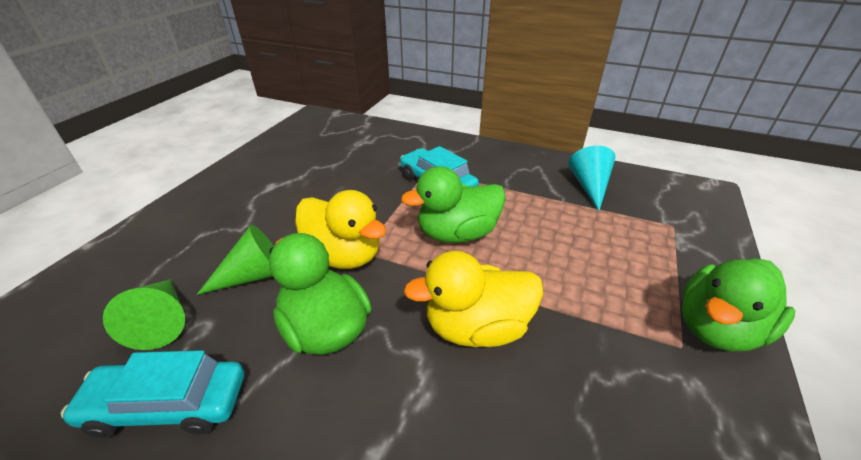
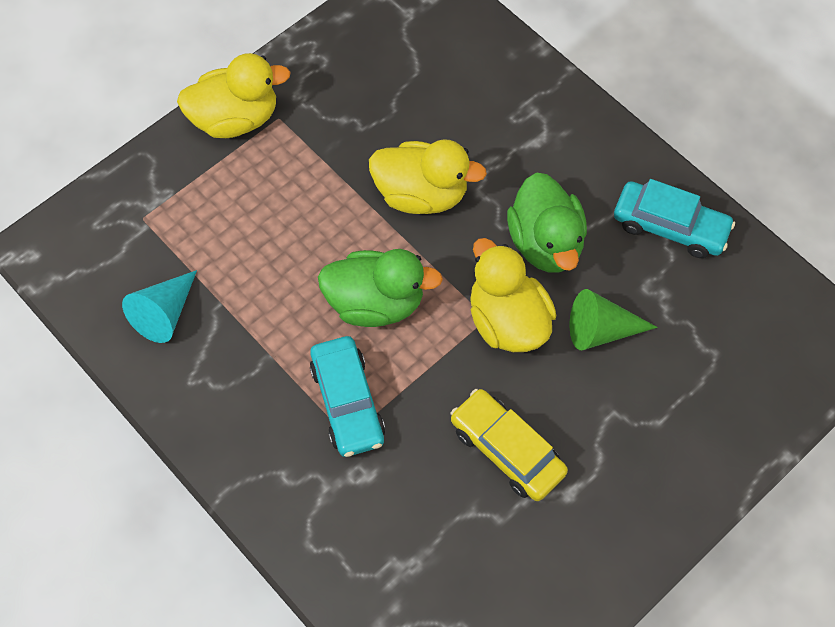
camera: 155 degrees left, 25 degrees up
green cone [103,279,185,350] -> none
green duck [682,258,795,351] -> yellow duck [177,53,291,138]
none -> yellow car [450,389,568,501]

